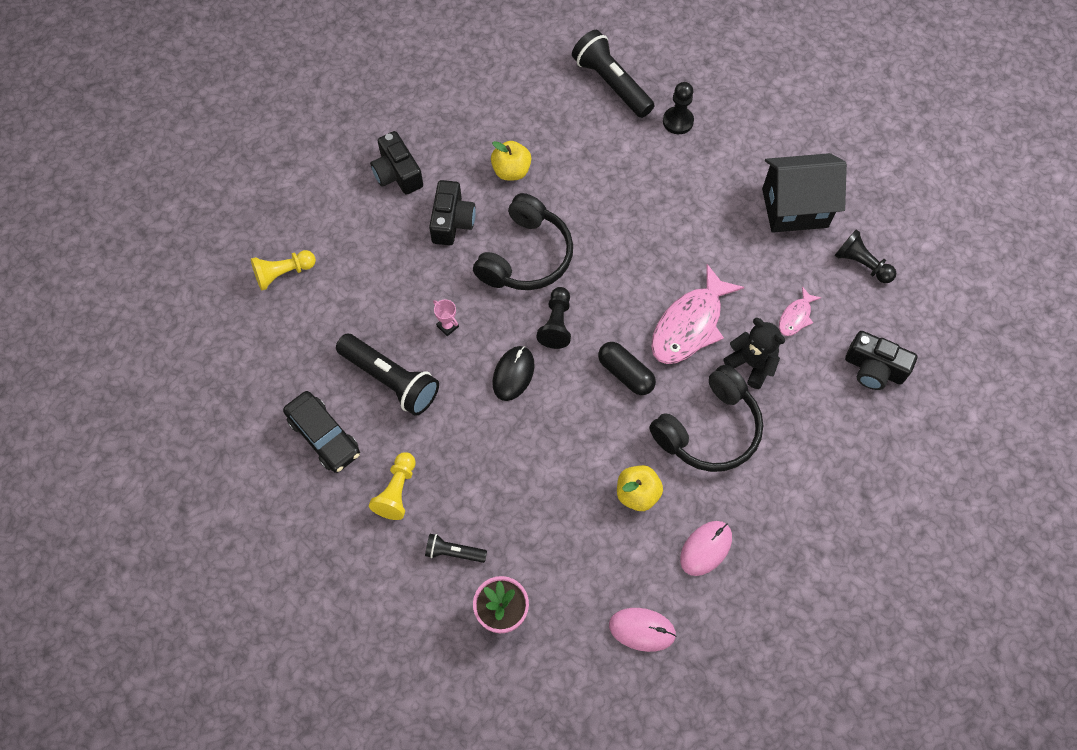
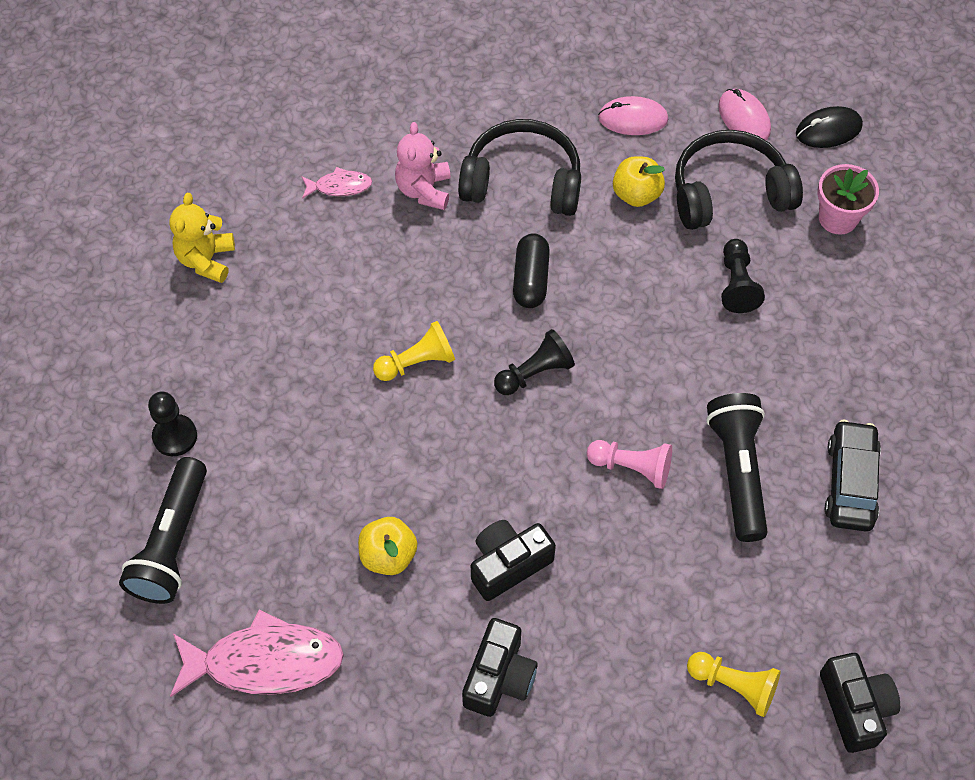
camera: 130 degrees left, 5 degrees down
yellow pawn [369,452,416,520] -> yellow pawn moved to [373,321,455,381]
black flashlight [425,534,487,563] -> none
pink trophy [433,300,459,336] -> pink pawn [587,440,672,489]
black headphones [473,193,573,290] -> black headphones moved to [675,130,803,230]
black mouse [492,346,534,401] -> black mouse moved to [796,106,863,148]
pink fish [651,264,744,364] -> pink fish moved to [170,610,344,697]
black teddy bear [724,318,785,389] -> pink teddy bear [395,122,451,210]
black house [762,153,847,233] -> yellow teddy bear [169,193,235,283]
black pawn [834,229,896,283] -> black pawn moved to [721,239,765,313]
black camera [845,331,918,390] -> black camera moved to [820,653,900,753]

